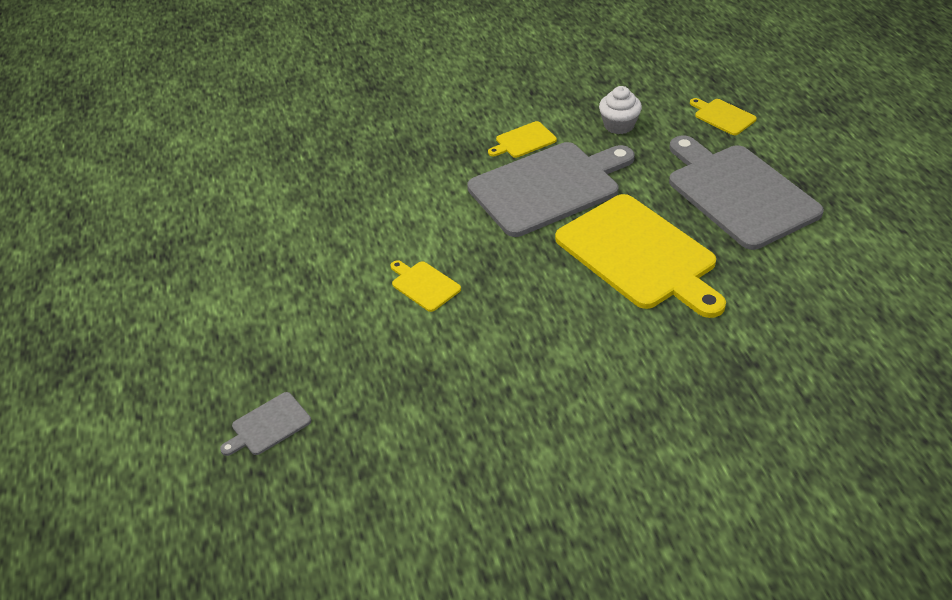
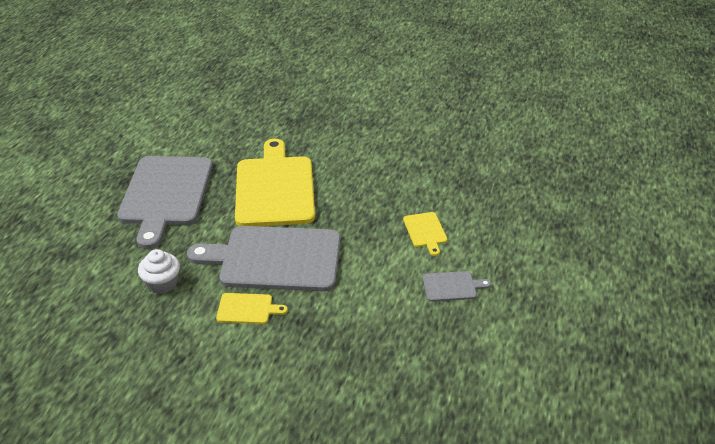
camera: 150 degrees left, 5 degrees down
grey cutting board [220,392,311,456] -> grey cutting board moved to [423,271,491,302]
yellow cutting board [690,98,757,135] -> none

